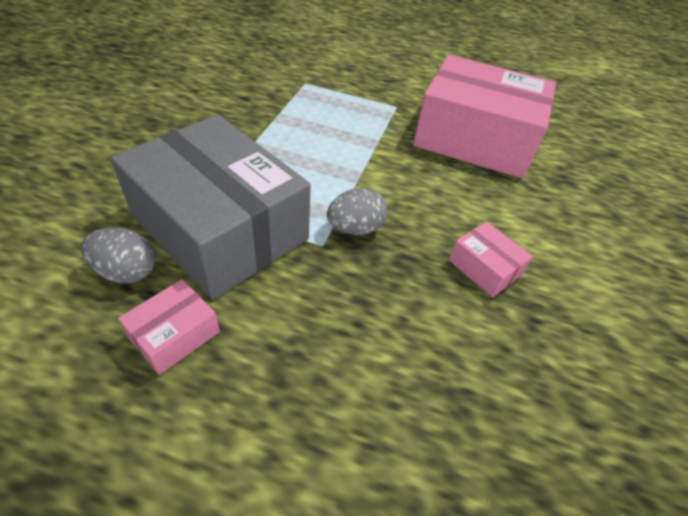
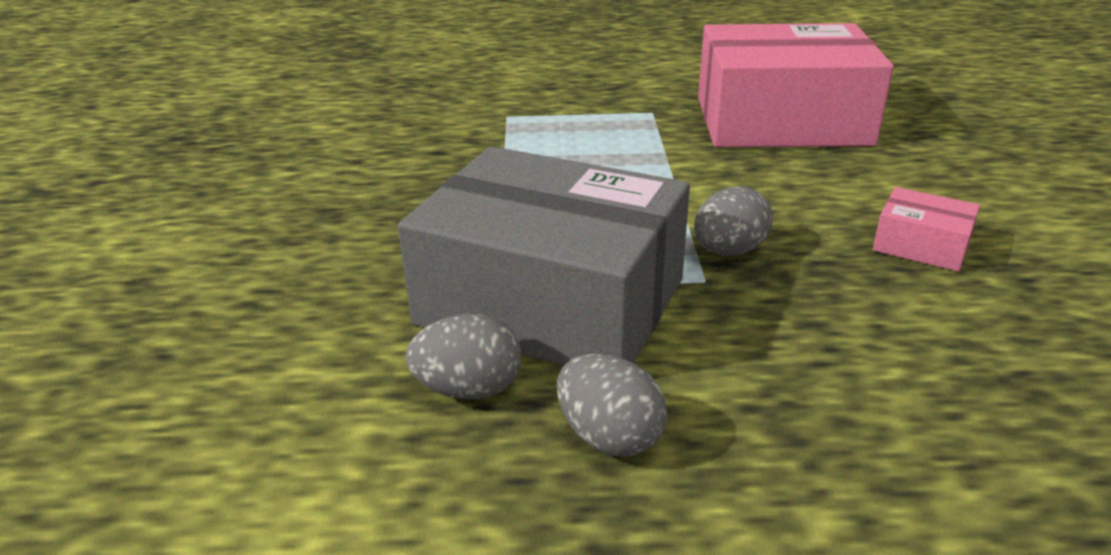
camera: 15 degrees left, 15 degrees down
pink box [118,279,220,375] -> grey egg [557,354,667,457]

